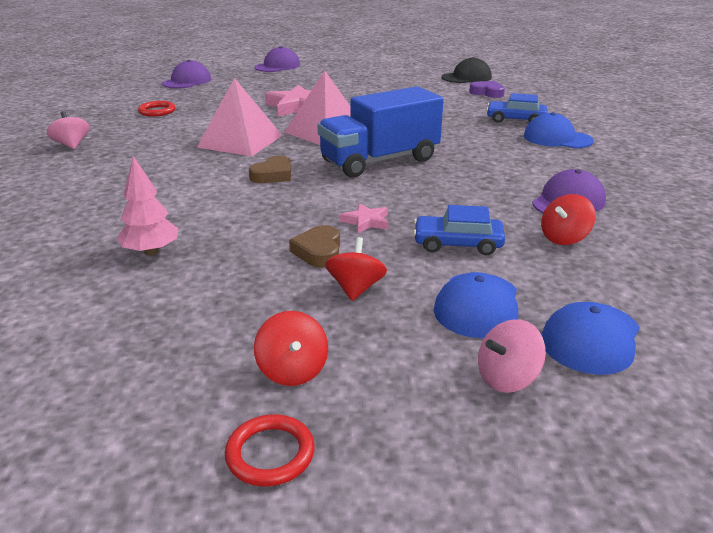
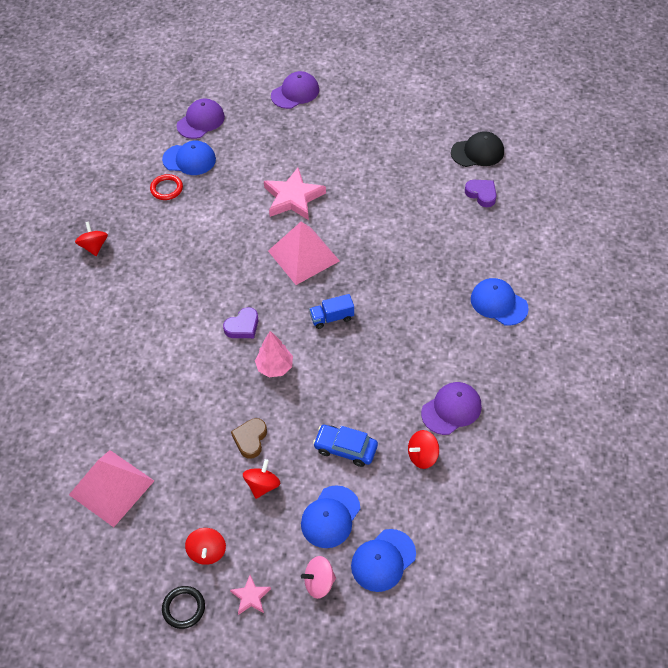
camera: 15 degrees right, 25 degrees up
pink spinning top [47,111,89,149] -> red spinning top [75,222,108,256]
pink tree [117,156,178,256] -> pink tree moved to [255,331,293,377]
pink pyramid [197,78,283,156] -> pink pyramid moved to [69,450,154,527]
red ring [225,414,315,487] -> black ring [162,586,205,629]
brown heart [249,156,291,183] -> purple heart [223,307,258,338]
blue truck [317,86,444,177] -> blue truck [309,294,354,329], size x0.44
pink star [340,203,389,233] -> pink star moved to [230,575,271,615]
blue car [486,93,548,123] -> none
none -> blue cap [162,141,216,175]

